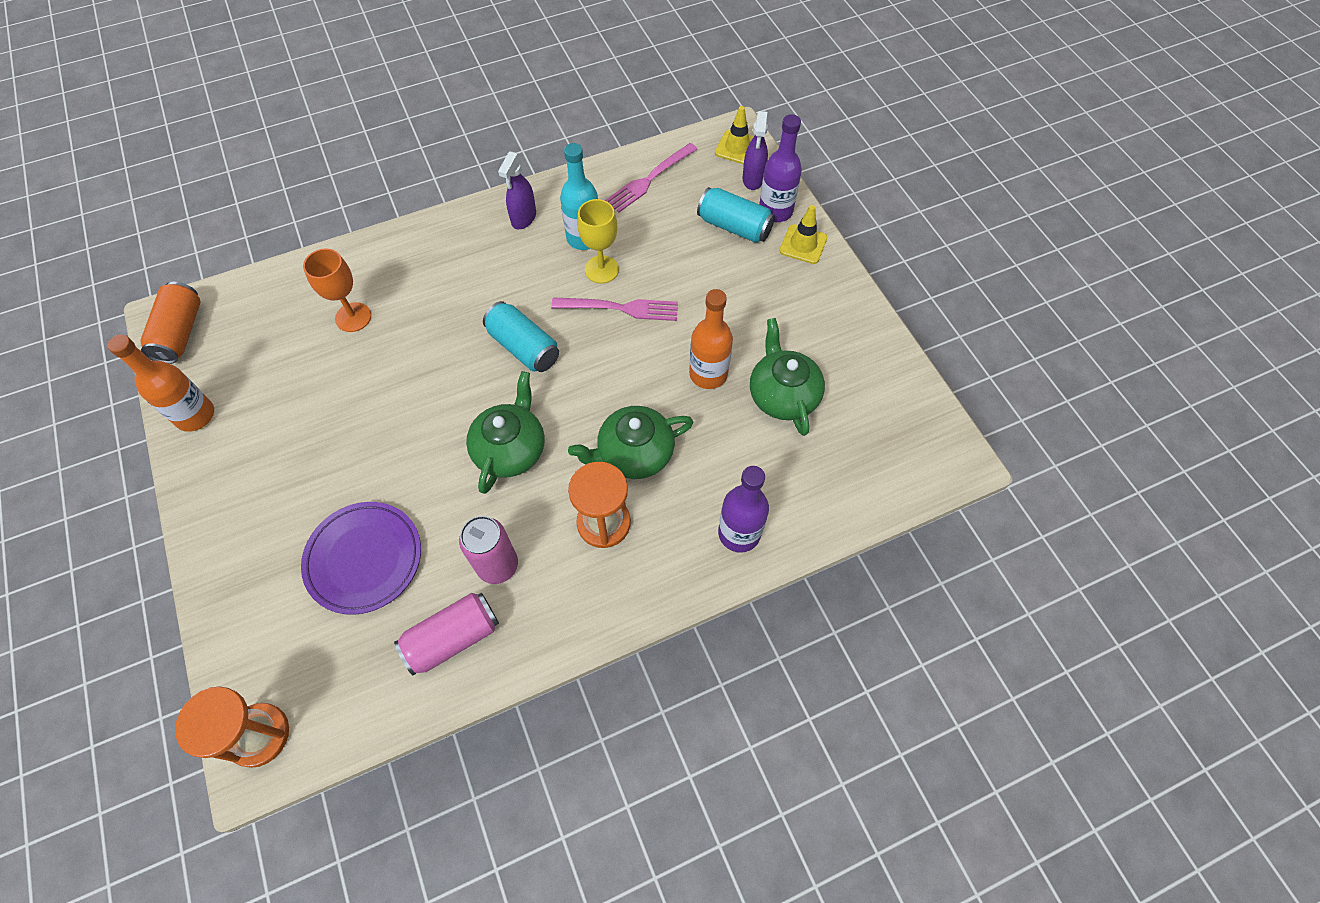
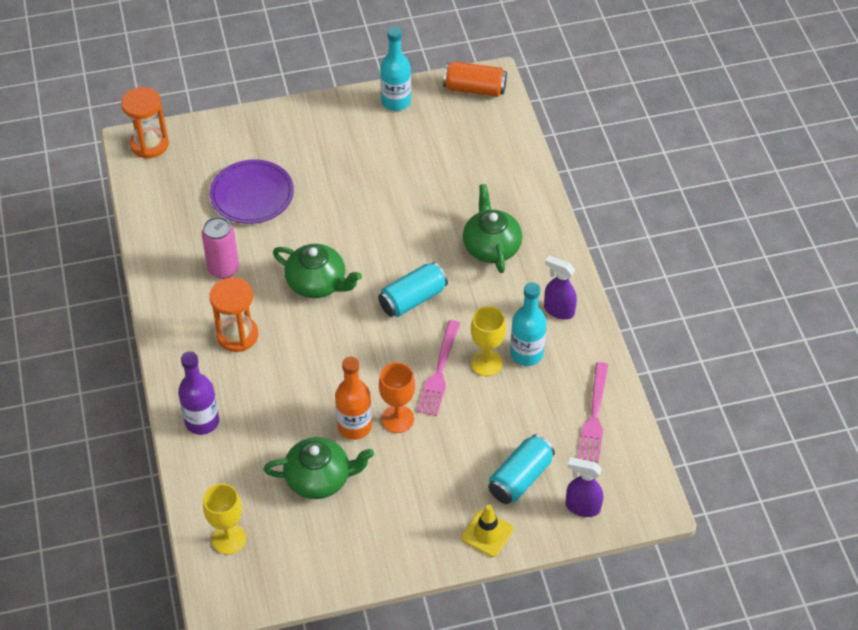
camera: 100 degrees right, 10 degrees down
orange bottle [107,335,214,432] -> turquoise bottle [380,27,411,111]
orange goblet [303,248,371,332] -> orange goblet moved to [379,362,415,433]
pink can [394,593,499,676] -> none
green teapot [568,406,693,479] -> green teapot moved to [463,184,522,273]
pink fork [605,143,698,213] -> pink fork turned 135 degrees counterclockwise [578,362,608,463]
yellow traffic cone [715,106,753,164] -> none
purple bottle [759,114,802,222] -> none
none -> yellow goblet [203,484,246,555]

